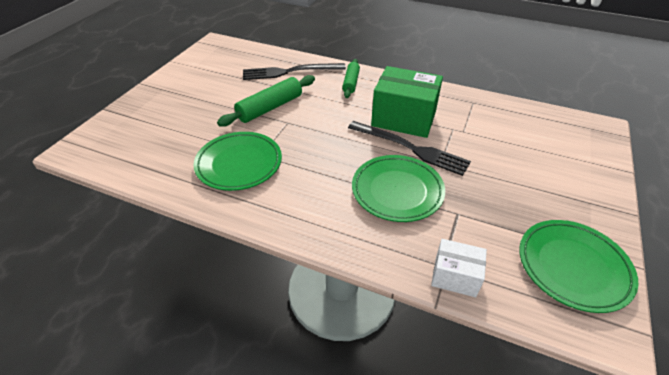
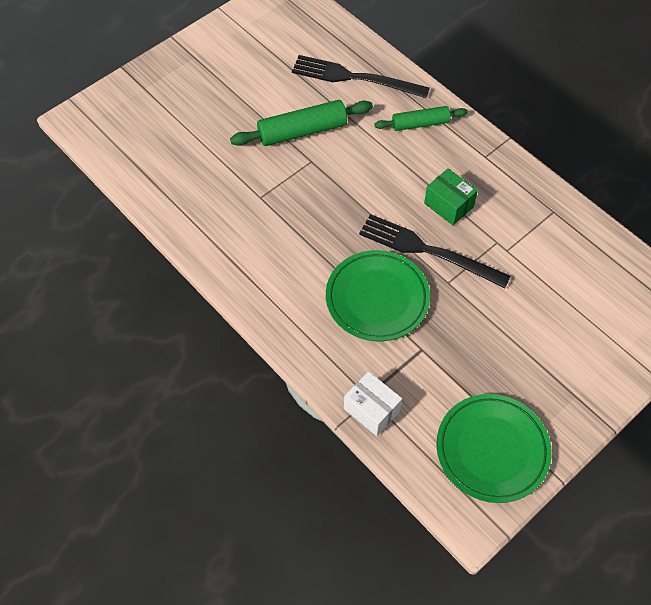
camera: 25 degrees right, 15 degrees up
green plate [193,132,282,191] -> none
green rolling pin [342,59,360,98] -> green rolling pin turned 45 degrees clockwise [374,106,468,131]
black fork [348,121,471,176] -> black fork turned 150 degrees clockwise [359,214,511,288]
green box [371,66,443,138] -> green box [424,168,478,225], size x0.54

